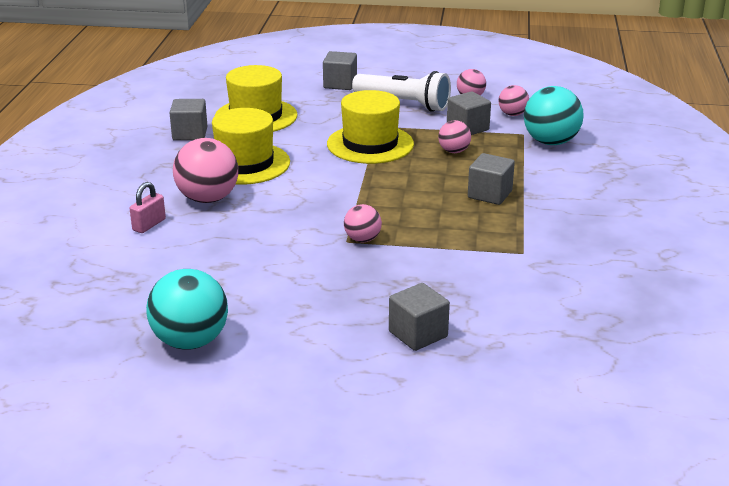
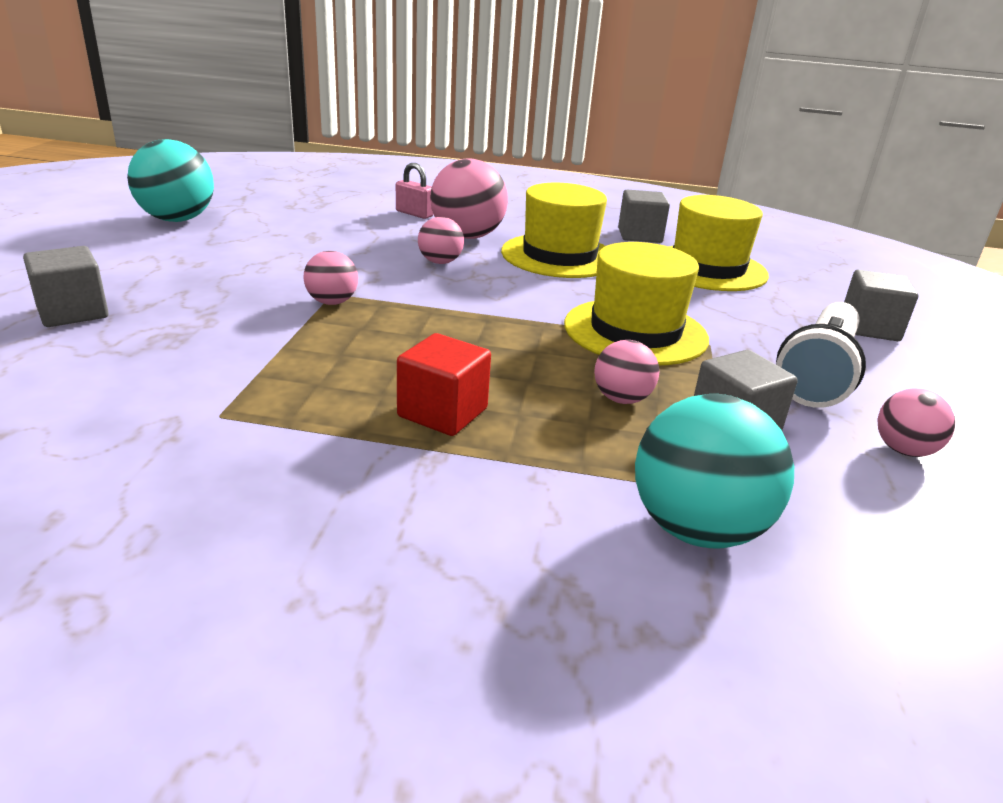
camera: 90 degrees right, 0 degrees up
grey cube [468,153,515,205] -> red cube [397,333,491,436]
pink ball [498,85,529,116] -> pink ball moved to [418,217,464,264]

